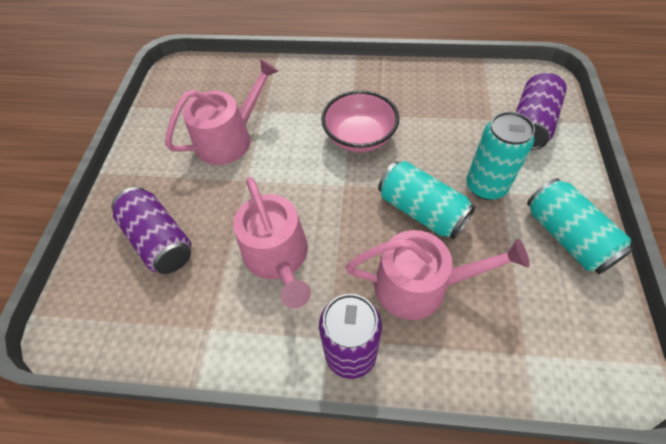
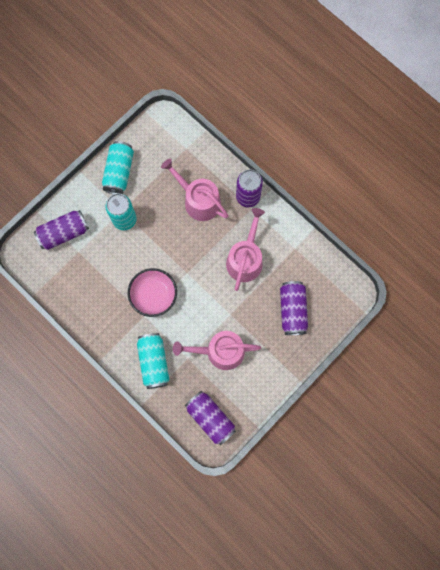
camera: 145 degrees left, 20 degrees up
turquoise can [378,161,475,239] -> turquoise can moved to [137,333,169,389]
none -> purple can [185,391,236,446]

